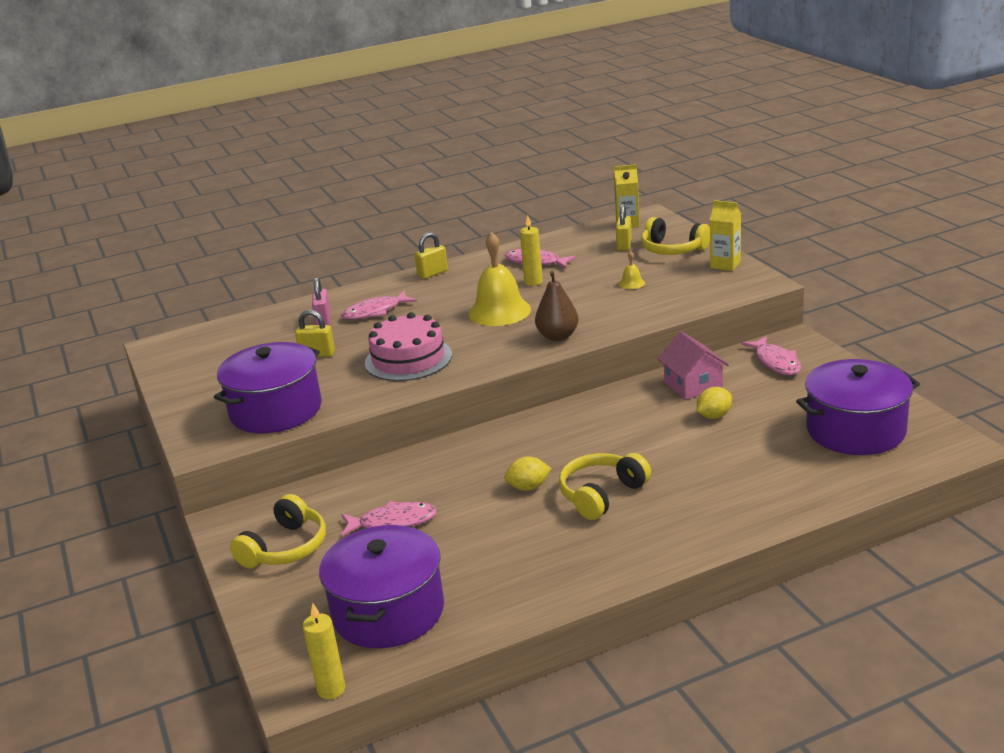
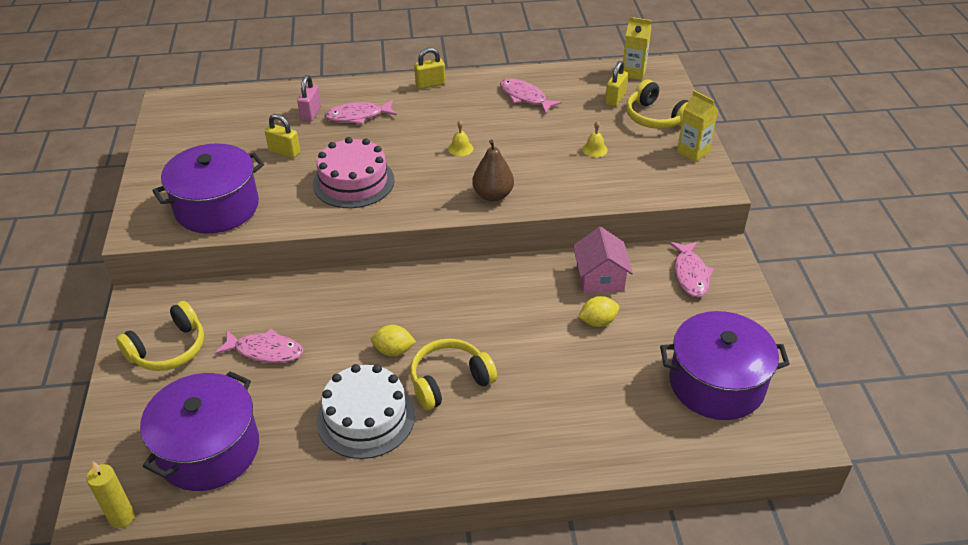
camera: 15 degrees right, 15 degrees up
yellow bell [468,232,531,326] -> yellow bell [448,120,473,156], size x0.42
yellow candle [520,215,543,286] -> none
none -> white cake [317,364,415,459]

